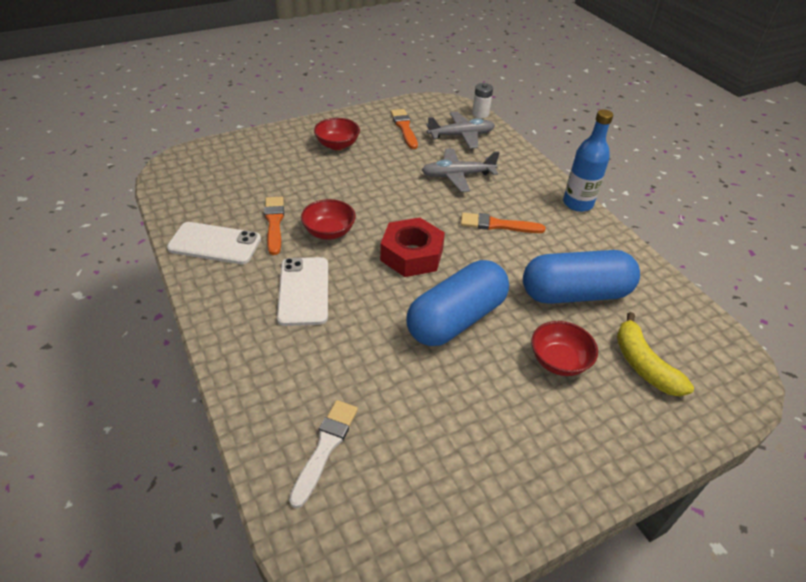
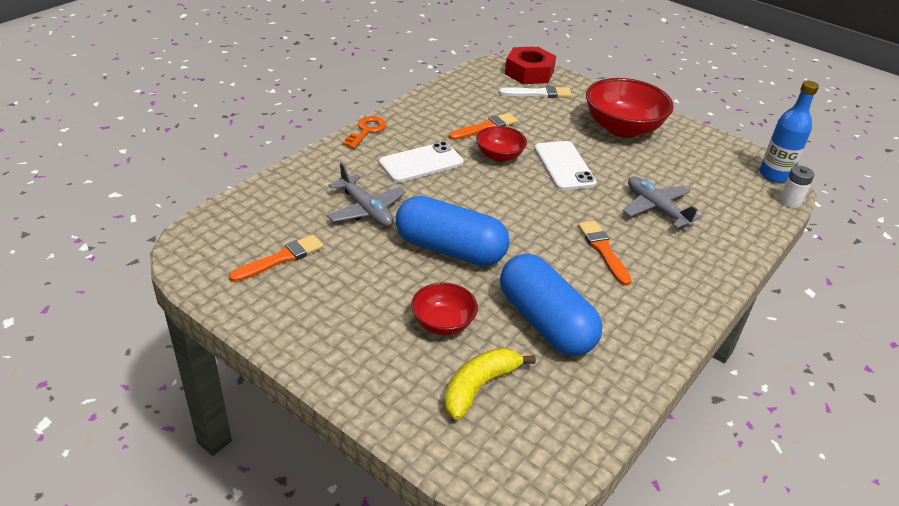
camera: 65 degrees right, 5 degrees down
white phone [167,222,261,264] -> white phone moved to [534,141,597,190]
white brush [289,400,358,509] -> white brush moved to [499,86,572,98]
red bowl [314,118,360,150] -> red bowl [586,78,674,138], size x1.81
red nut [380,218,445,277] -> red nut moved to [505,46,556,84]
orange brush [391,109,418,149] -> orange brush moved to [229,235,324,282]
grey plane [426,112,495,149] -> grey plane moved to [327,163,406,227]
blue bottle [563,110,613,212] -> blue bottle moved to [760,81,819,183]
none -> orange key [343,116,387,149]

